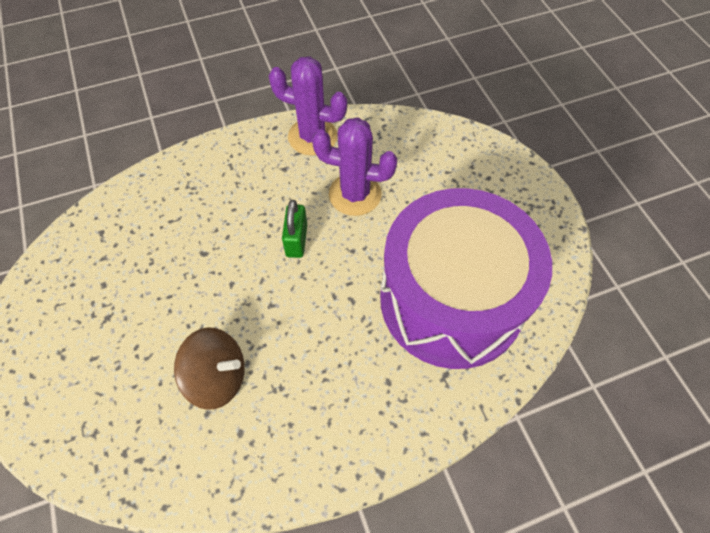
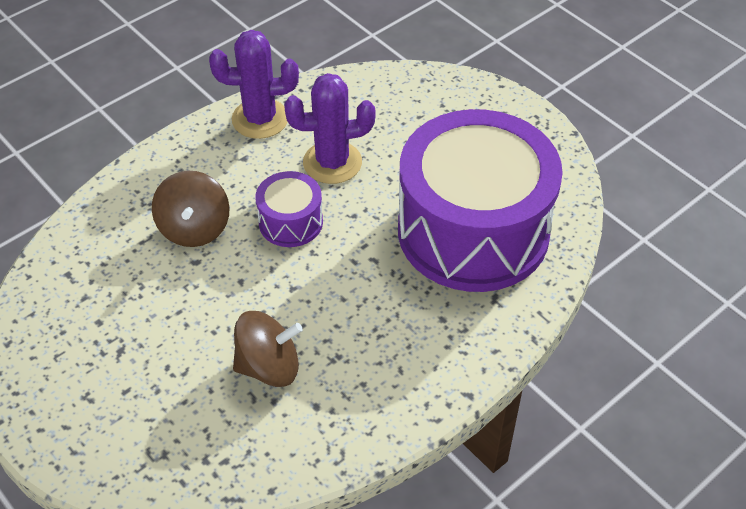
camera: 20 degrees left, 10 degrees down
green padlock [282,200,307,258] -> purple drum [255,171,323,247]
none -> brown spinning top [152,171,230,247]

